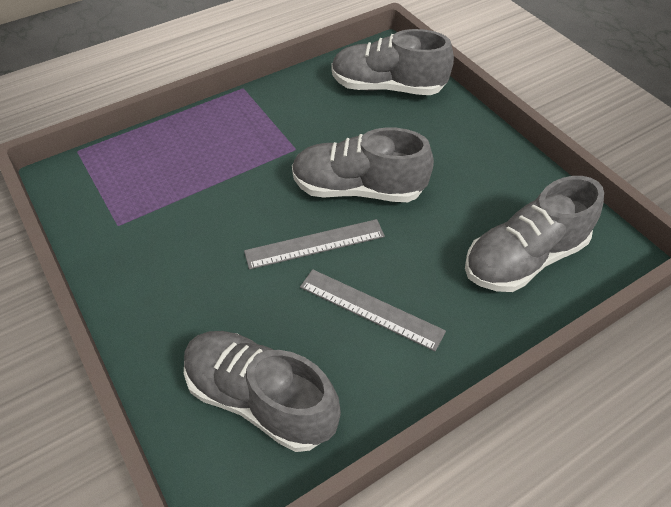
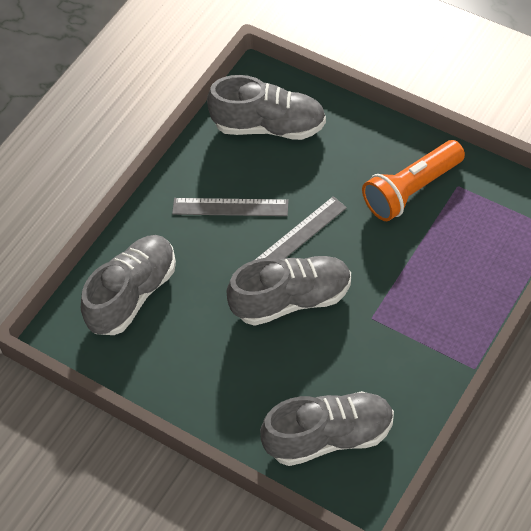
camera: 160 degrees right, 5 degrees up
none -> orange flashlight [362,140,465,221]

